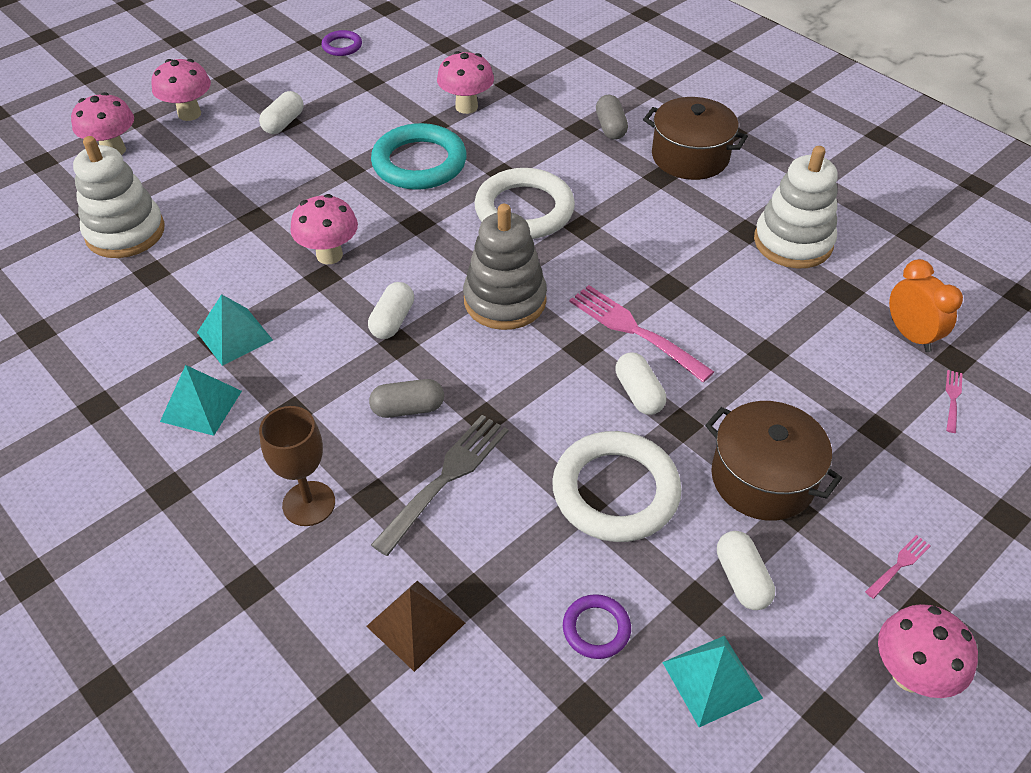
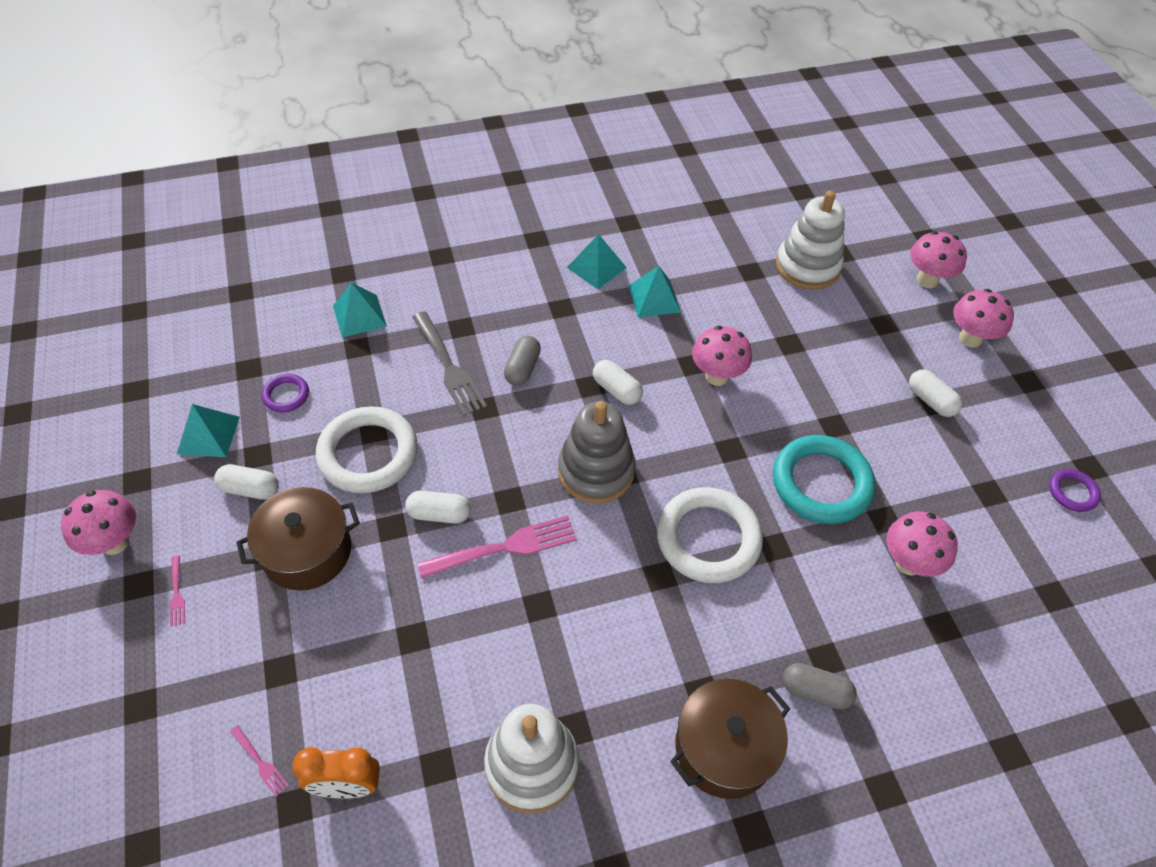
camera: 115 degrees right, 5 degrees up
brown goblet [259,406,335,526] -> none
brown pyramid [366,580,465,672] -> turquoise pyramid [333,283,387,338]

